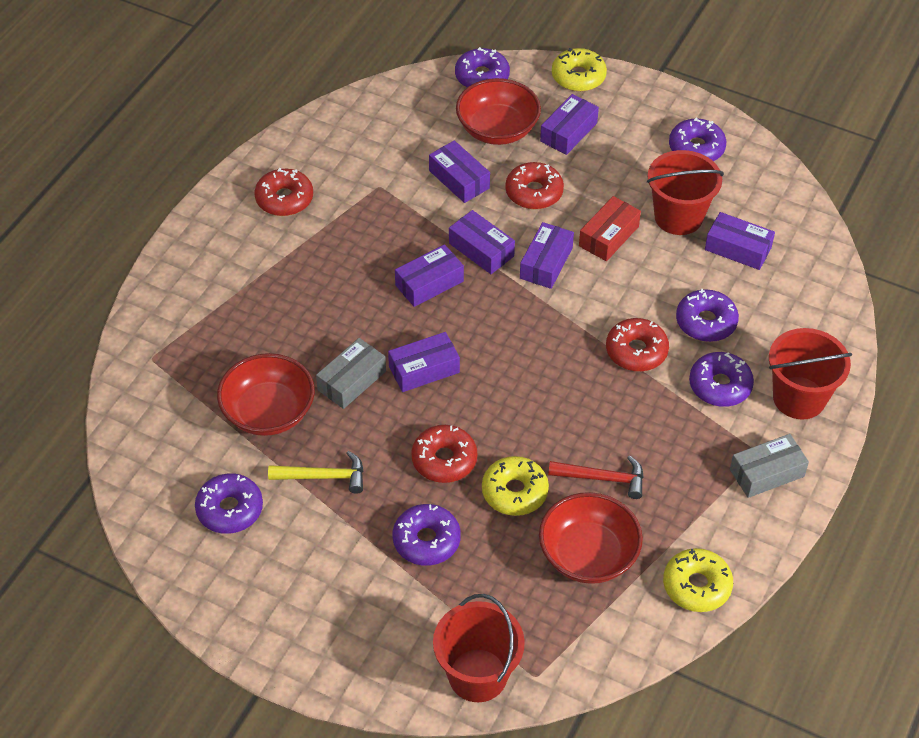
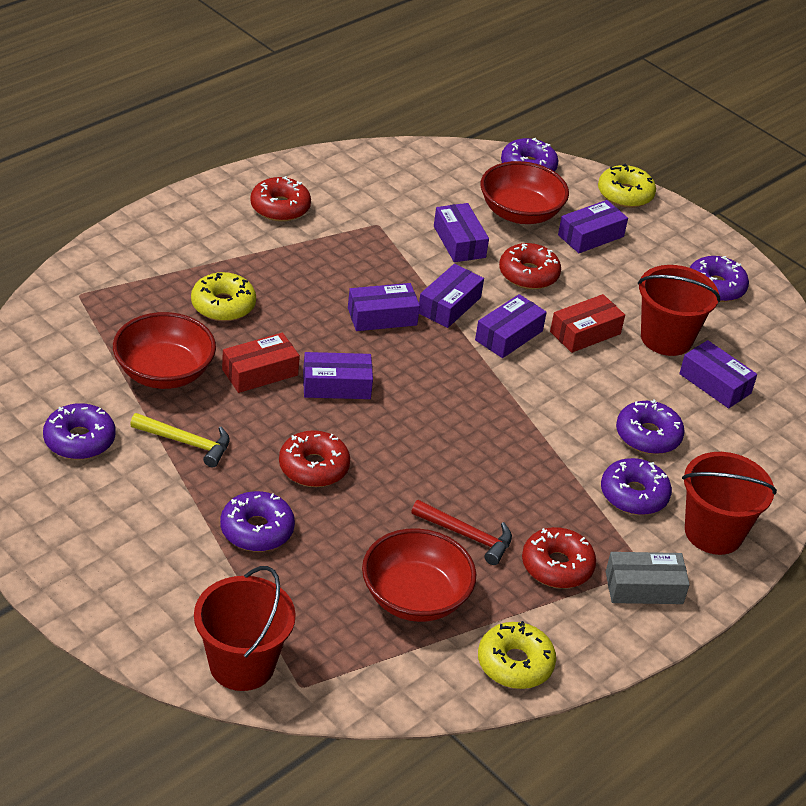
camera: 15 degrees right, 10 degrees down
grey box [316,338,386,409] -> red box [222,333,300,393]
purple box [449,210,515,274] -> purple box turned 60 degrees clockwise [419,264,484,328]
yellow donut [482,456,549,516] -> yellow donut moved to [191,272,256,321]
red donut [606,318,669,372] -> red donut moved to [522,527,596,588]

